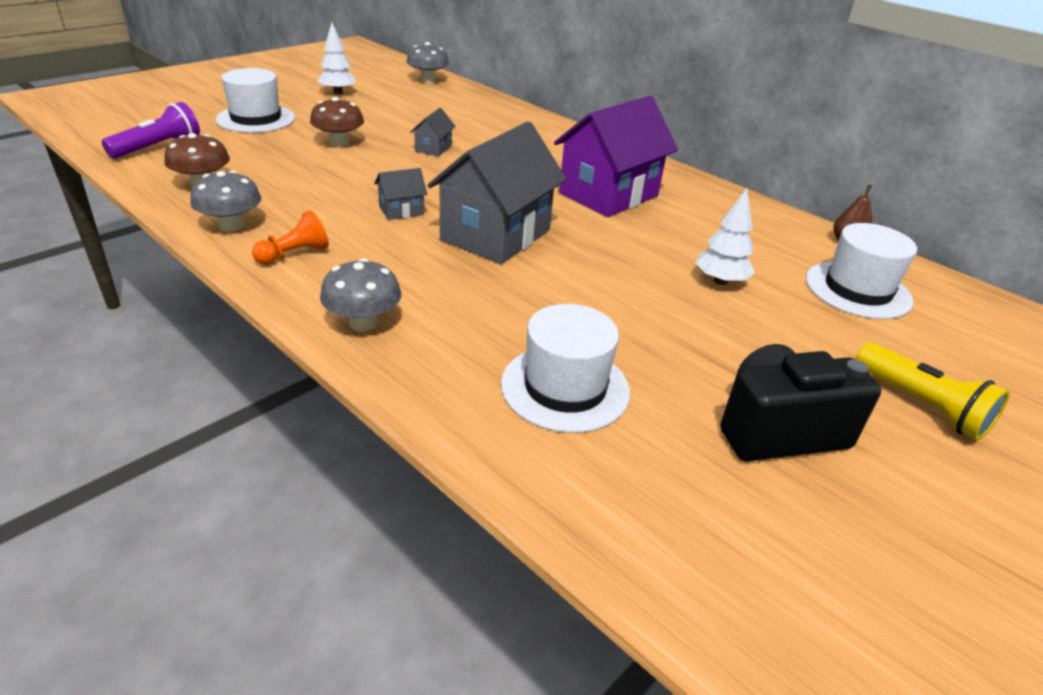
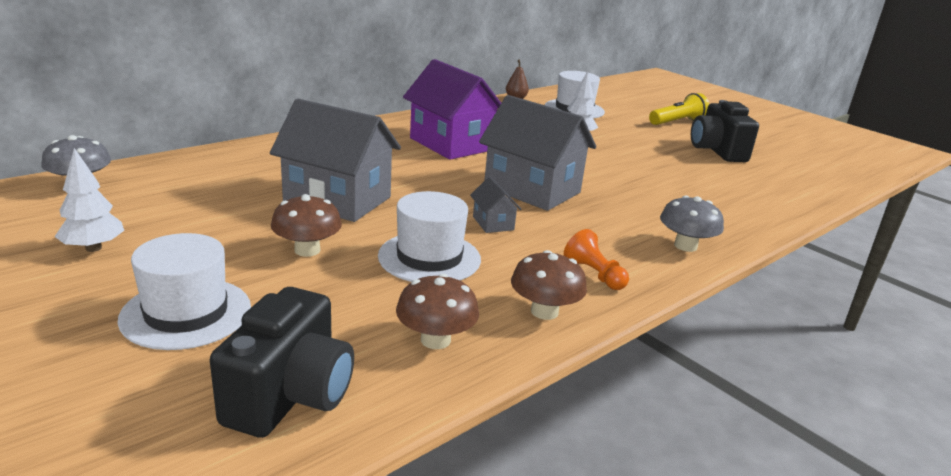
camera: 85 degrees left, 10 degrees down
purple flashlight [102,102,200,159] -> black camera [210,287,354,438]
grey mushroom [190,171,261,232] -> brown mushroom [511,250,587,320]
grey house [410,108,456,157] -> grey house [270,99,401,222], size x2.30
white hat [501,304,630,433] -> white hat moved to [378,191,481,282]

